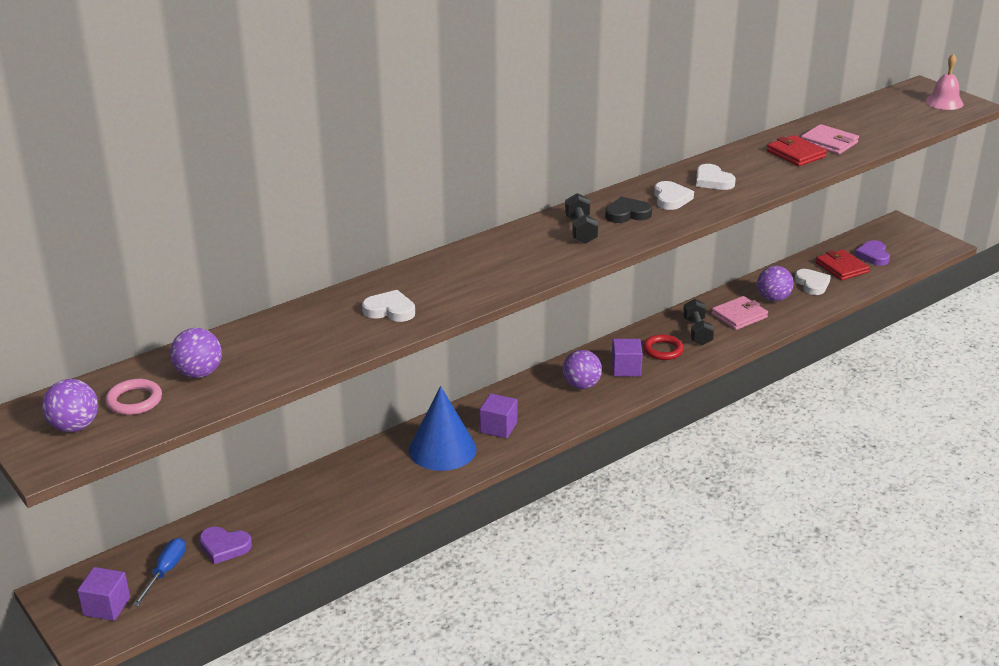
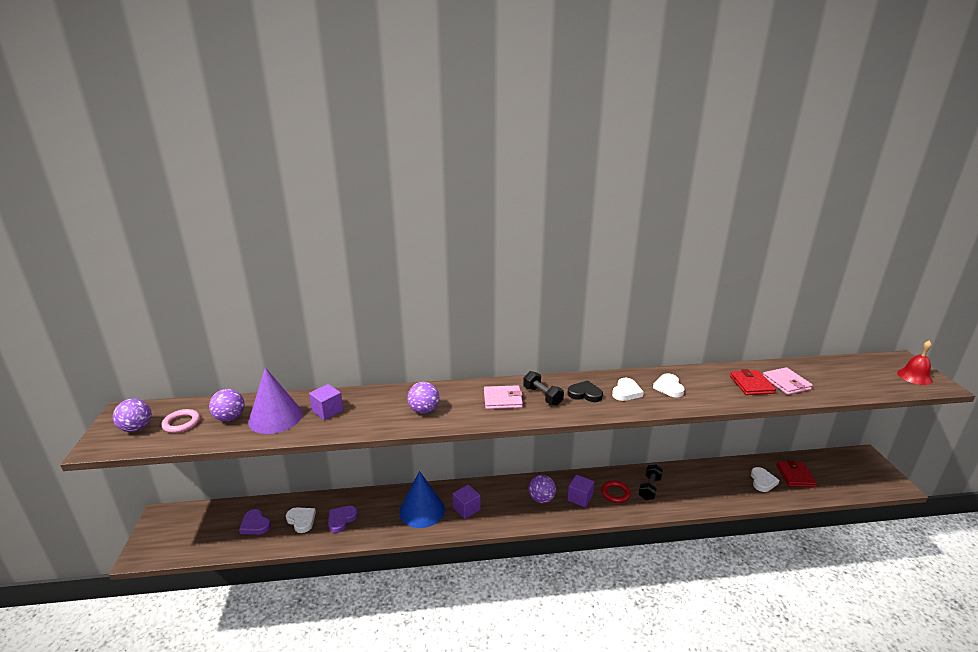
camera: 30 degrees right, 5 degrees down
purple cube [77,567,130,621] -> purple cube moved to [309,384,343,420]
blue screwdriver [133,538,186,607] -> none
white heart [362,290,415,322] -> white heart moved to [286,508,316,533]
black dumbbell [565,193,598,244] -> black dumbbell turned 60 degrees counterclockwise [523,371,564,406]
pink wallet [711,296,768,330] -> pink wallet moved to [484,385,523,409]
purple ball [757,266,794,301] -> purple ball moved to [407,382,439,414]
purple heart [855,240,890,266] -> purple heart moved to [328,506,358,533]
pink bell [925,54,964,110] -> red bell [897,340,933,385]
none -> purple cone [248,367,303,434]

